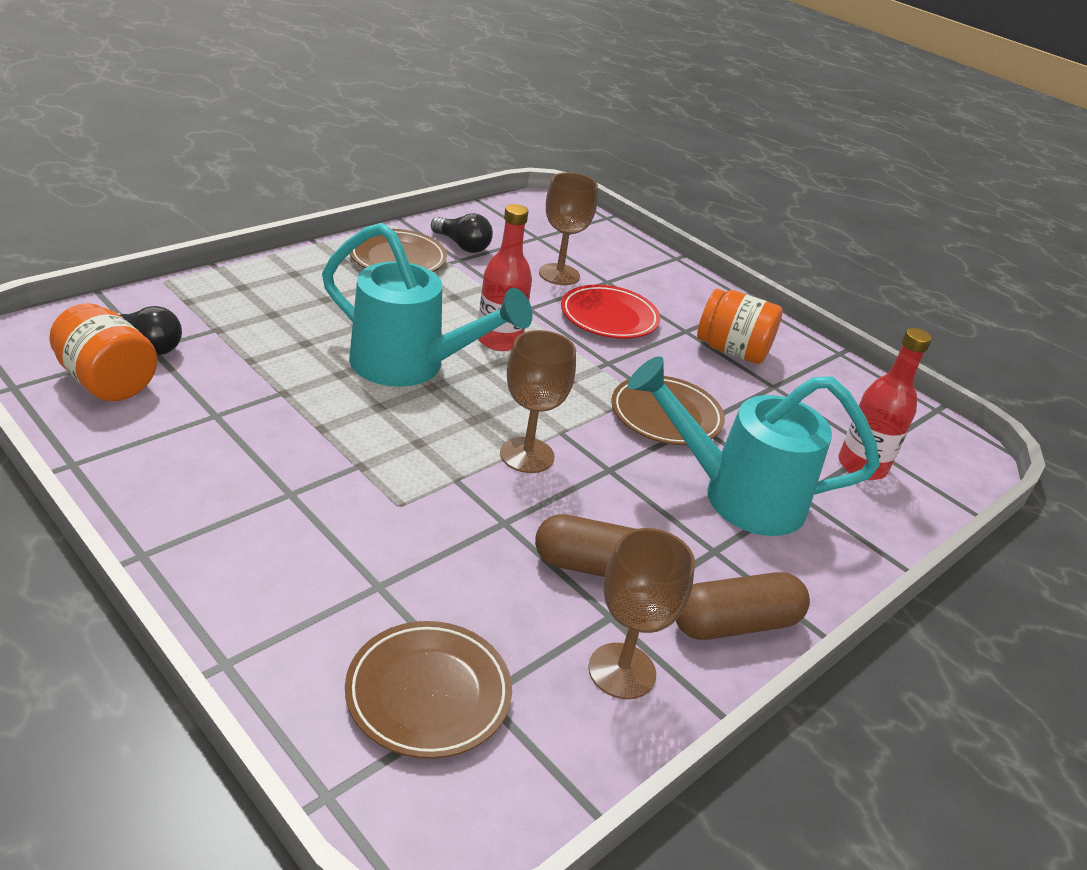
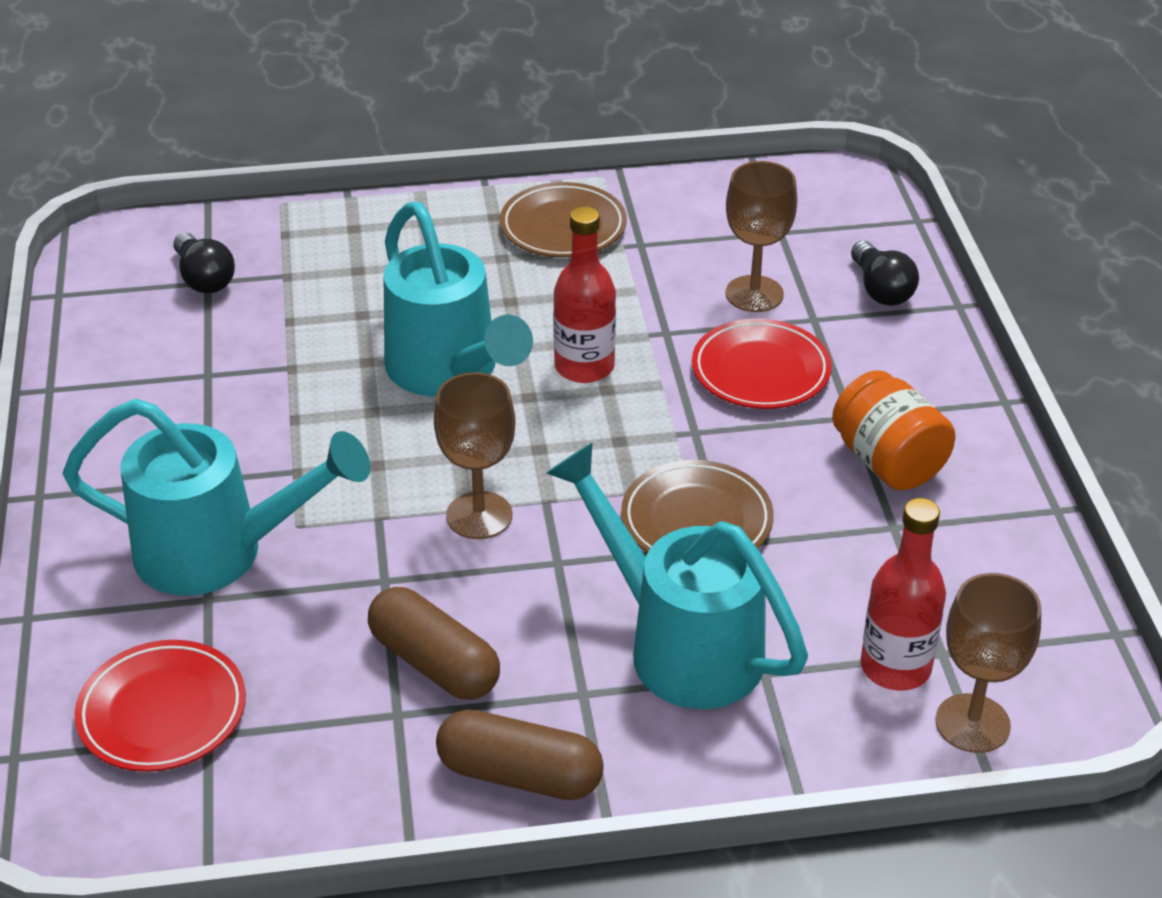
camera: 40 degrees right, 5 degrees up
orange jar [49,303,157,402] -> none
brown plate [345,621,512,759] -> red plate [74,640,246,772]
black light bulb [431,213,493,253] -> black light bulb moved to [851,241,919,306]
brown goblet [588,528,695,699] -> brown goblet moved to [935,573,1041,753]
none -> turquoise watering can [62,399,371,596]

